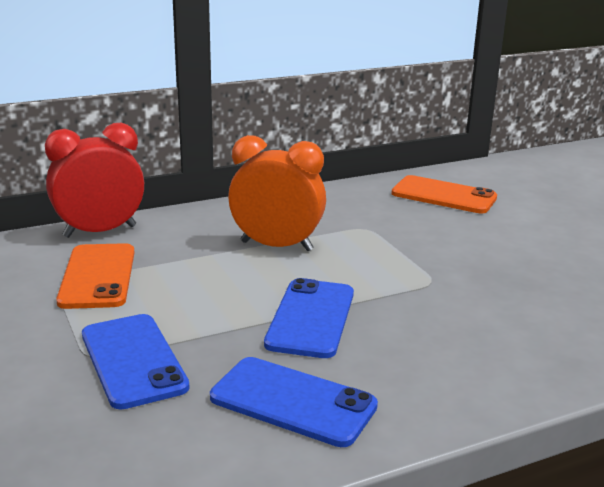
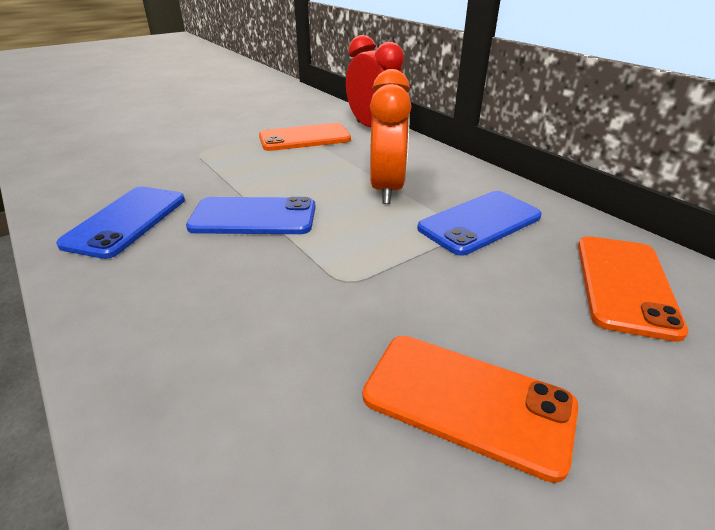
camera: 80 degrees right, 10 degrees up
blue phone [82,314,190,409] -> blue phone moved to [417,191,542,256]
none -> orange phone [362,336,579,483]

